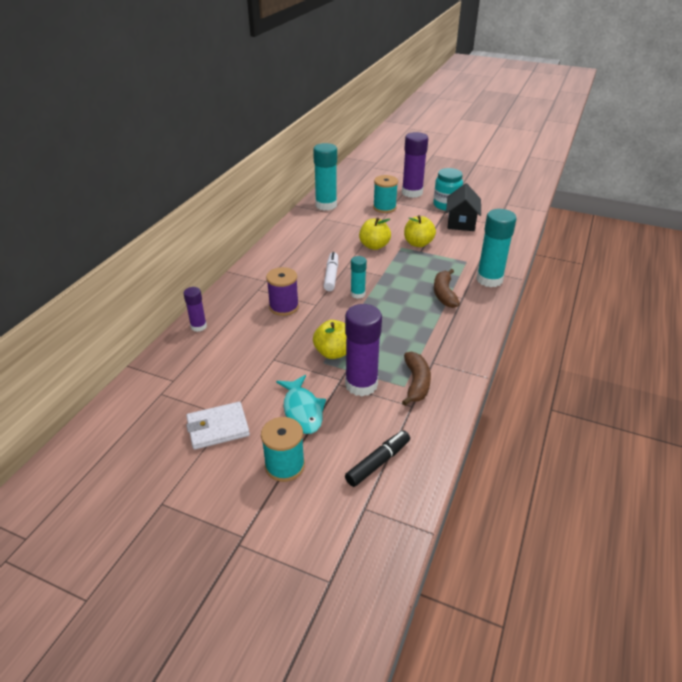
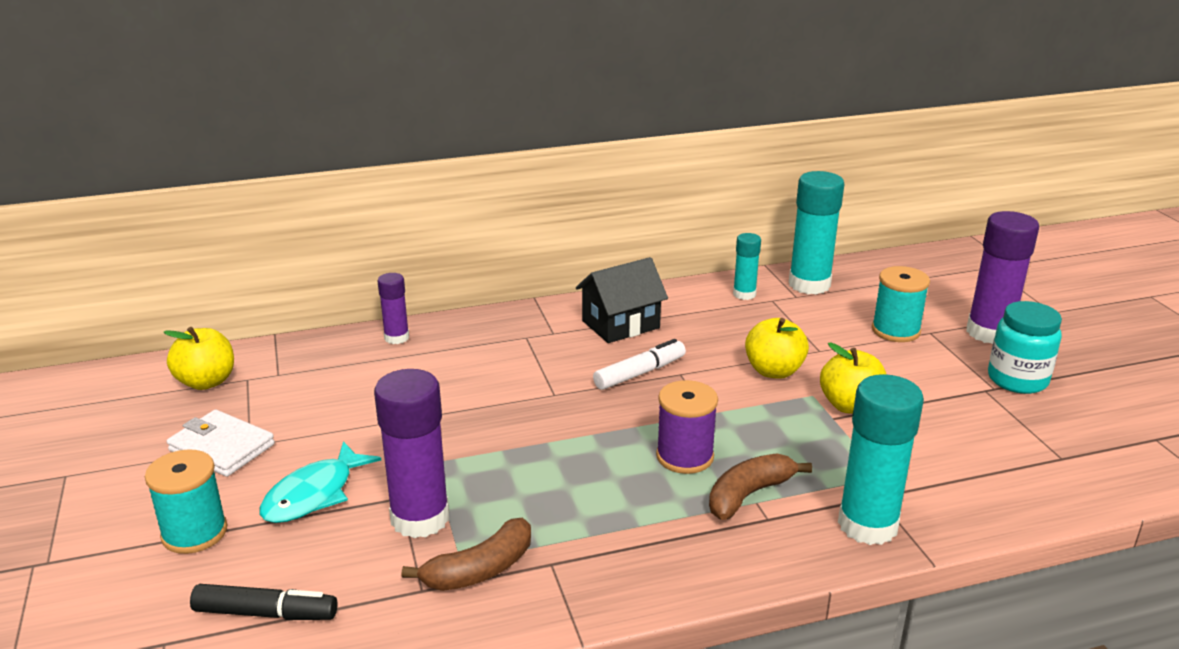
camera: 50 degrees right, 10 degrees down
purple spool [266,267,299,316] -> purple spool moved to [656,380,718,474]
yellow apple [313,320,346,359] -> yellow apple moved to [163,327,234,390]
turquoise glue stick [351,256,367,299] -> turquoise glue stick moved to [733,233,761,300]
black house [446,183,481,231] -> black house moved to [576,257,668,343]

